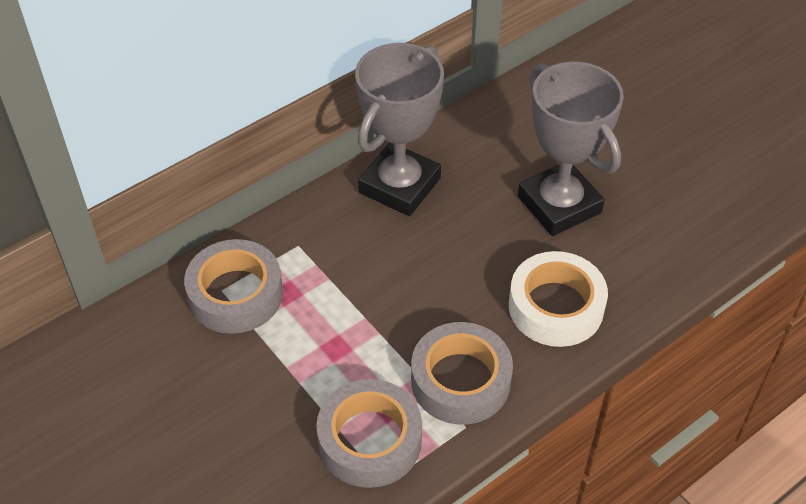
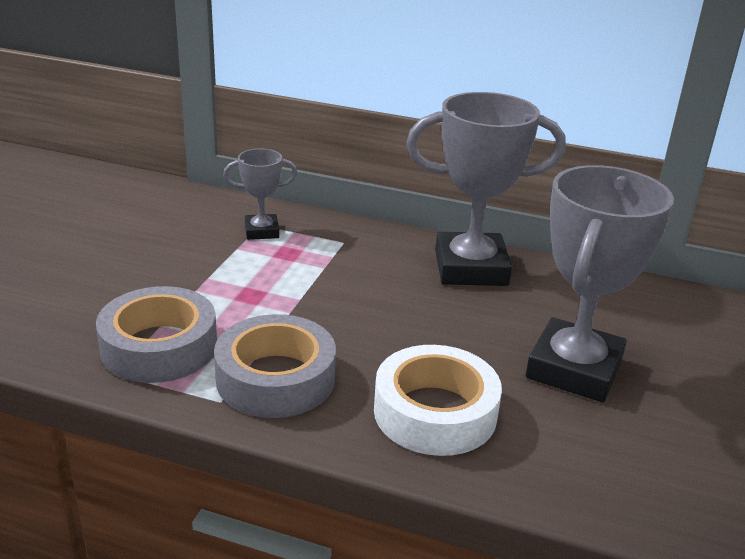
camera: 55 degrees right, 20 degrees down
grey tape [184,239,283,334] -> grey trophy [223,149,297,240]

